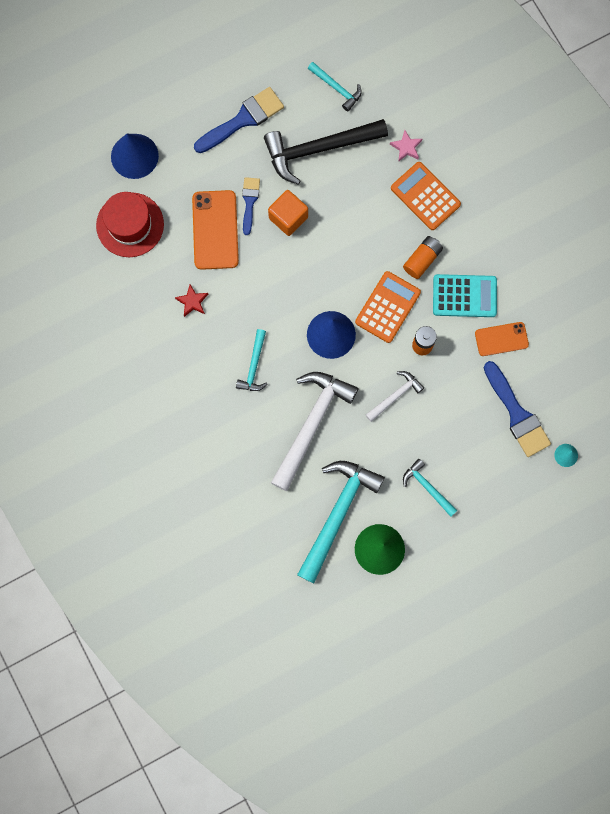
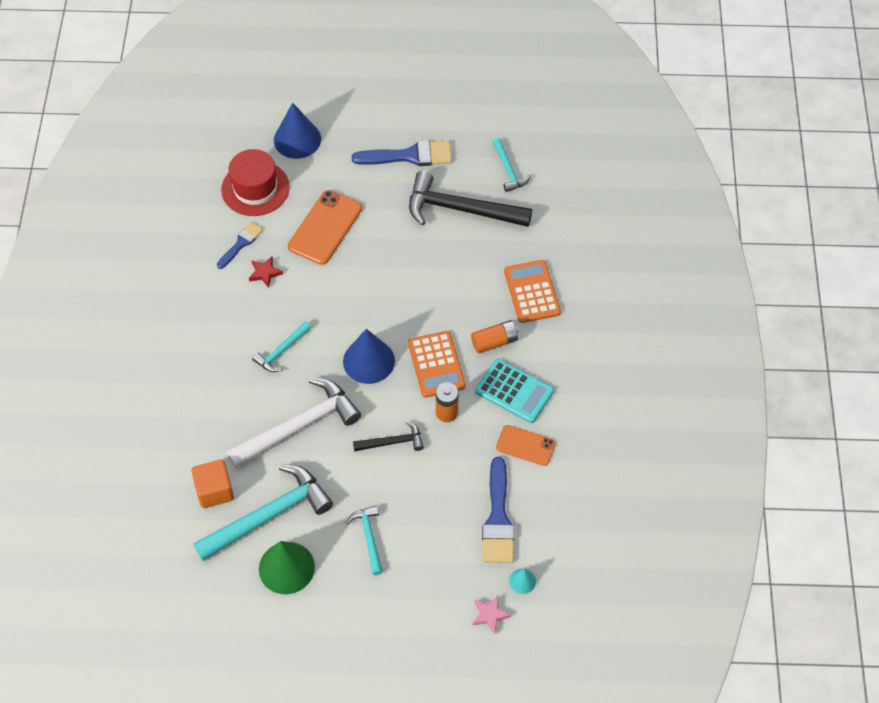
camera: 30 degrees right, 20 degrees down
blue brush [242,177,260,235] -> blue brush moved to [217,222,263,269]
orange cube [268,190,308,236] -> orange cube moved to [191,459,234,508]
orange calculator [355,271,421,343] -> orange calculator turned 105 degrees clockwise [408,331,466,398]
white hammer [366,371,424,422] -> black hammer [353,421,424,452]
pink star [390,130,422,162] -> pink star moved to [473,596,511,634]

